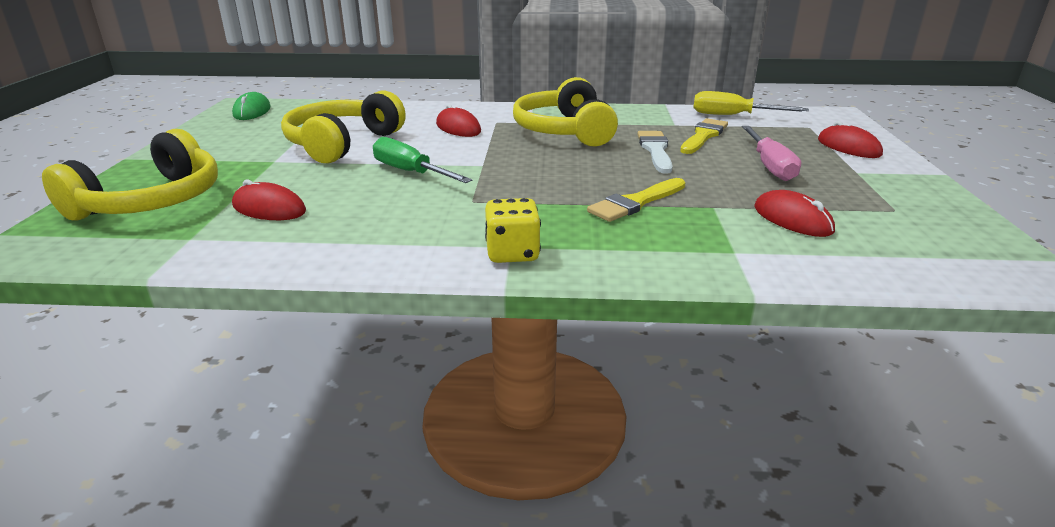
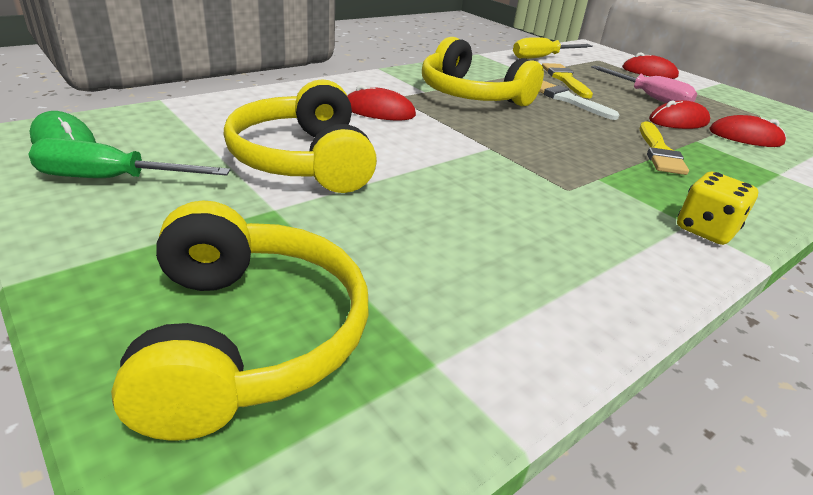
camera: 45 degrees left, 5 degrees up
red mouse [232,179,306,220] -> red mouse moved to [649,101,710,129]
green screwdriver [373,137,472,183] -> green screwdriver moved to [28,138,230,178]

